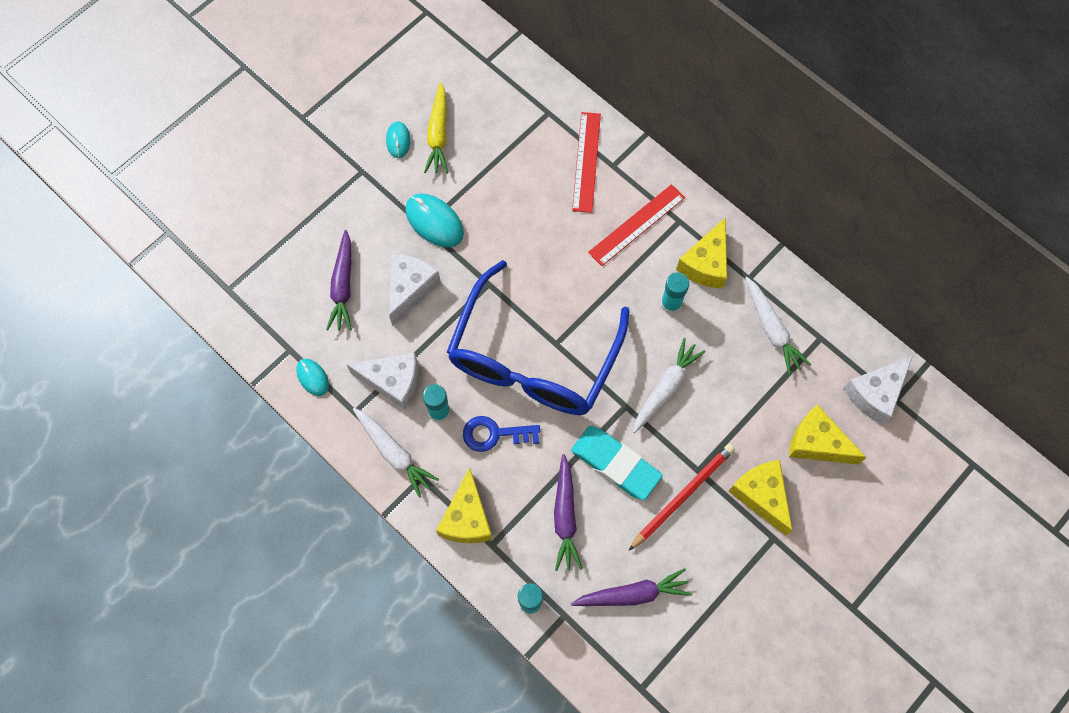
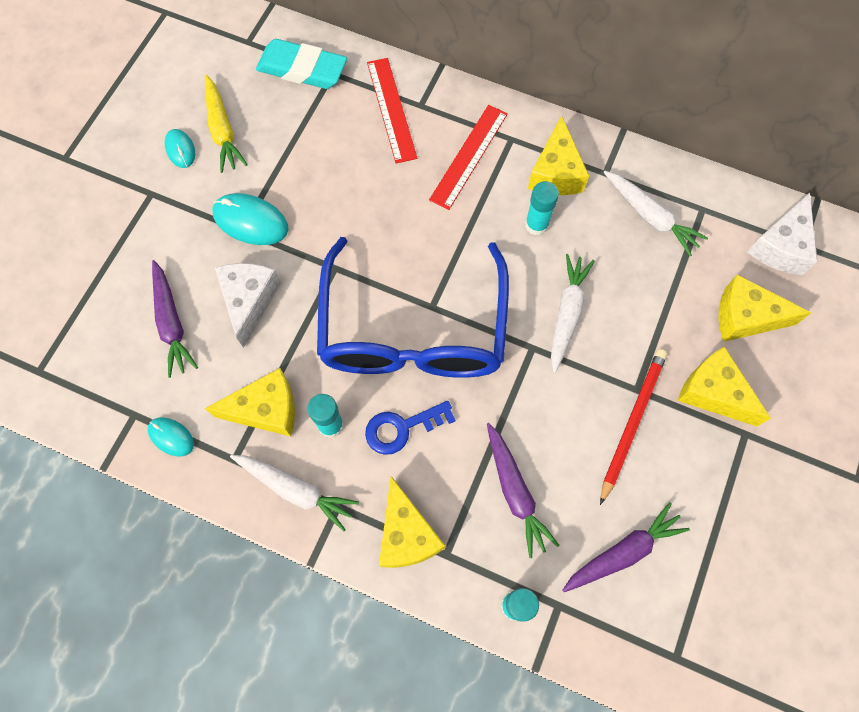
camera: 20 degrees left, 0 degrees up
white cheese [346,353,418,410] -> yellow cheese [205,368,295,437]
turquoise eraser [571,426,663,500] -> turquoise eraser moved to [256,39,347,89]

